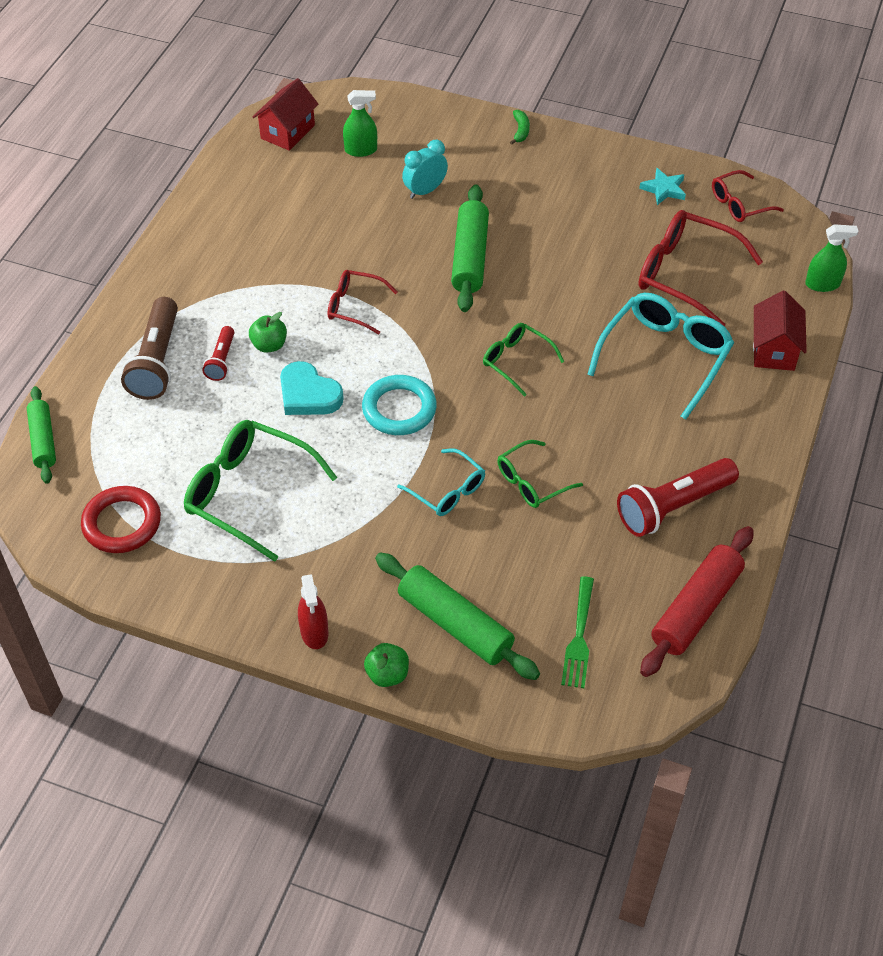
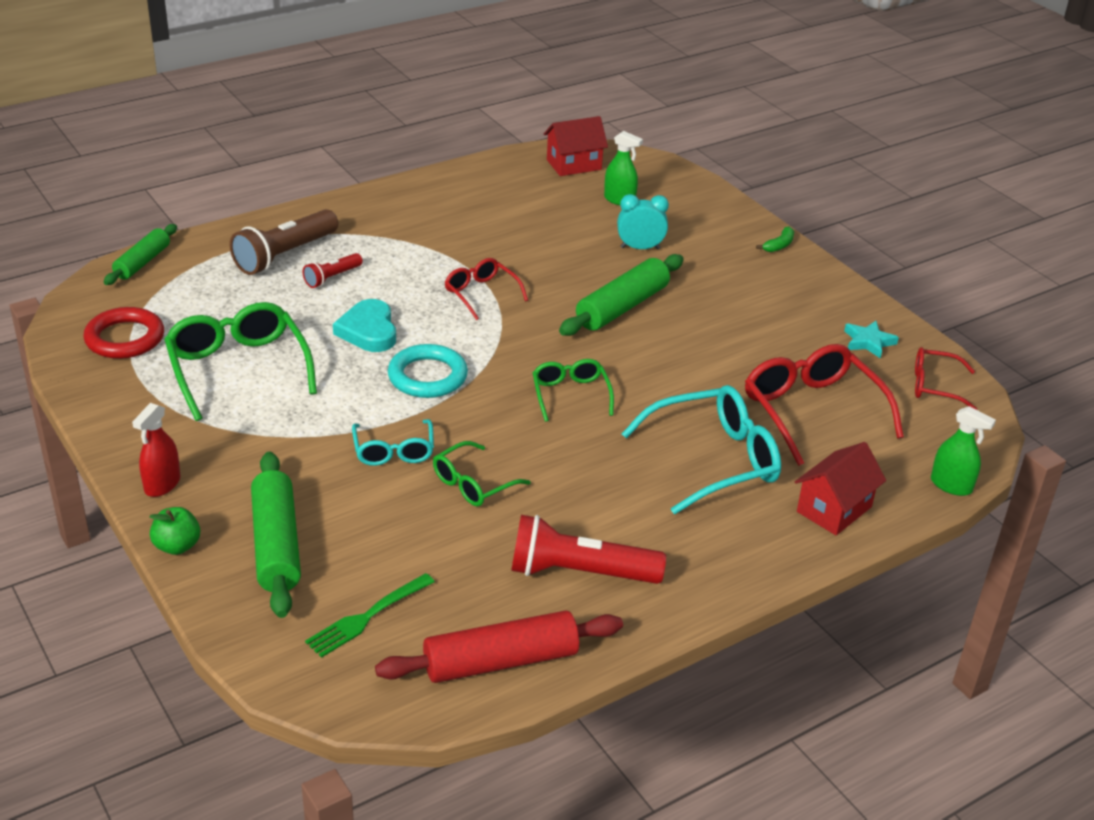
camera: 35 degrees right, 15 degrees down
green apple [249,312,287,353] -> none
green glasses [497,440,583,508] -> green glasses turned 45 degrees counterclockwise [433,441,531,506]

